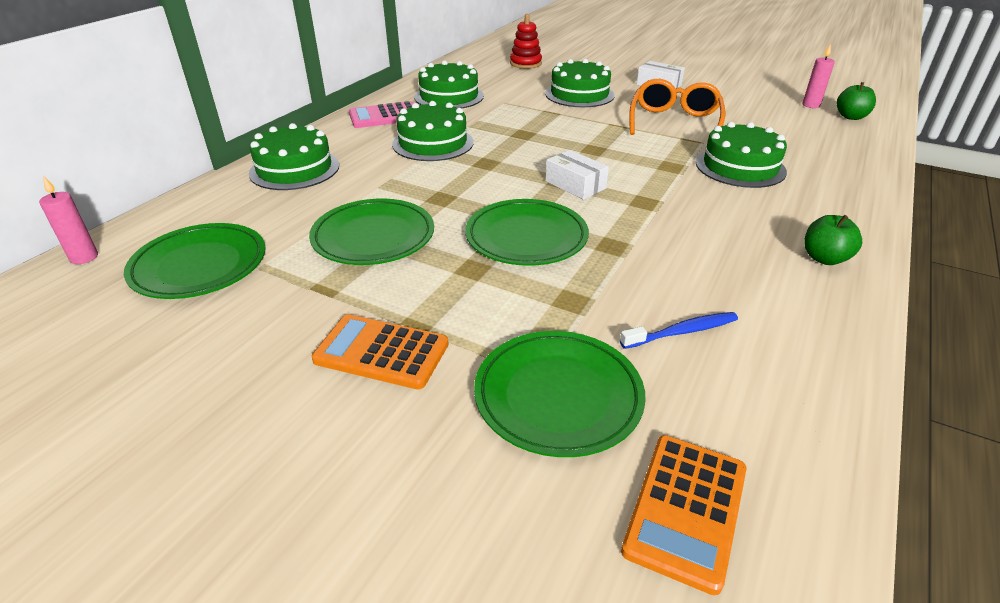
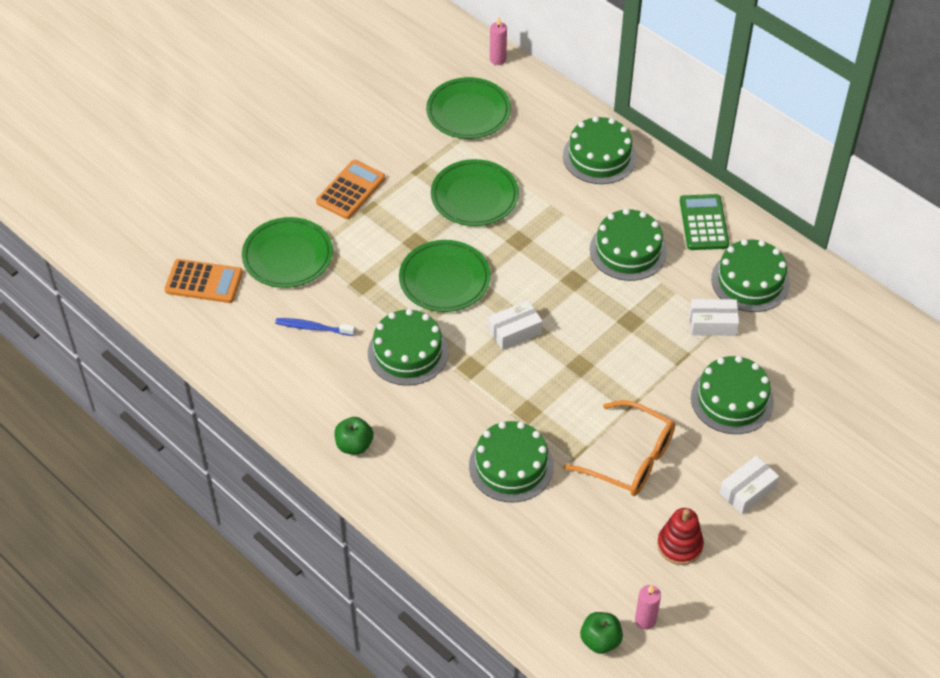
camera: 105 degrees right, 15 degrees up
pink calculator [349,101,414,128] -> green calculator [680,194,729,250]
red stacking toy [510,14,542,69] -> red stacking toy moved to [657,508,704,565]
blue toothbrush [620,312,738,349] -> blue toothbrush turned 105 degrees clockwise [275,318,355,336]
orange calculator [621,435,747,595] -> orange calculator turned 150 degrees clockwise [165,259,243,303]
none -> green cake [368,309,448,386]
none -> white box [689,299,739,336]

